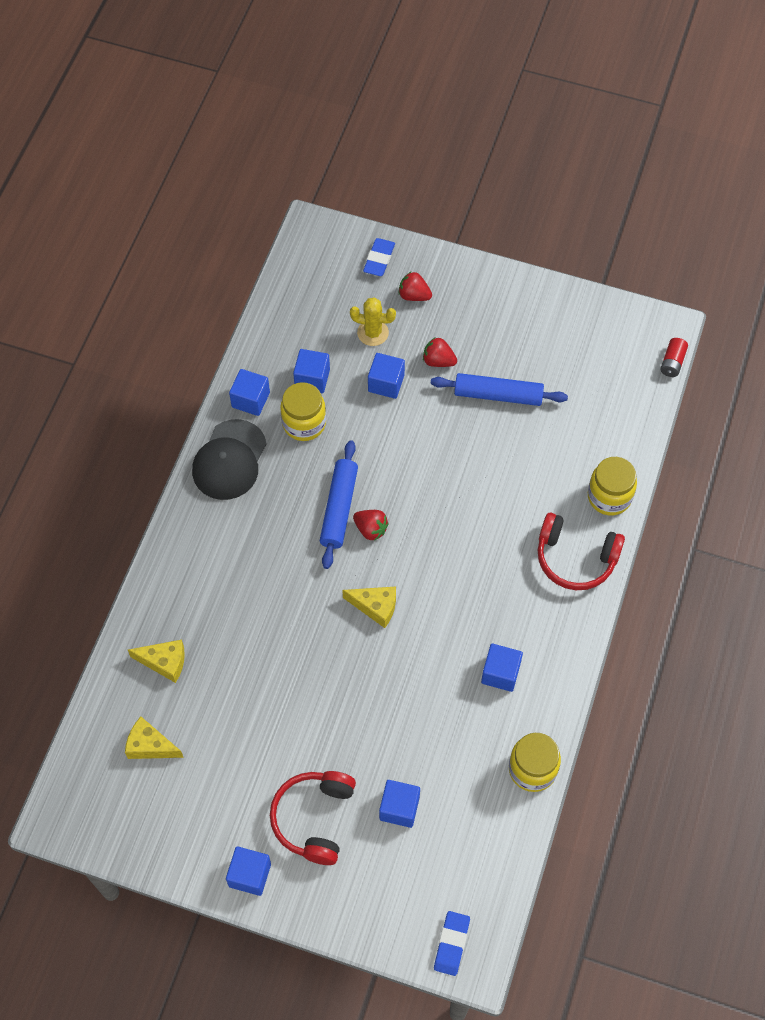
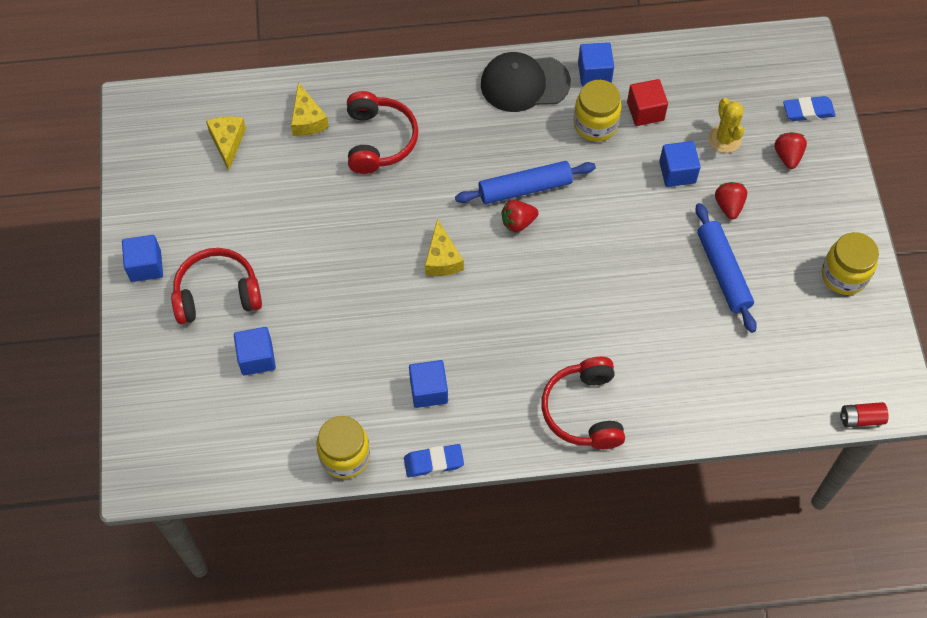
camera: 65 degrees right, 0 degrees up
blue cube [293,349,330,393] -> red cube [627,79,668,126]
red strawberry [353,510,389,541] -> red strawberry turned 60 degrees clockwise [501,200,539,232]
blue eraser [434,911,470,976] -> blue eraser moved to [404,444,464,477]
yellow jar [588,457,637,515] -> yellow jar moved to [822,232,879,295]
none -> red headphones [347,91,418,174]

